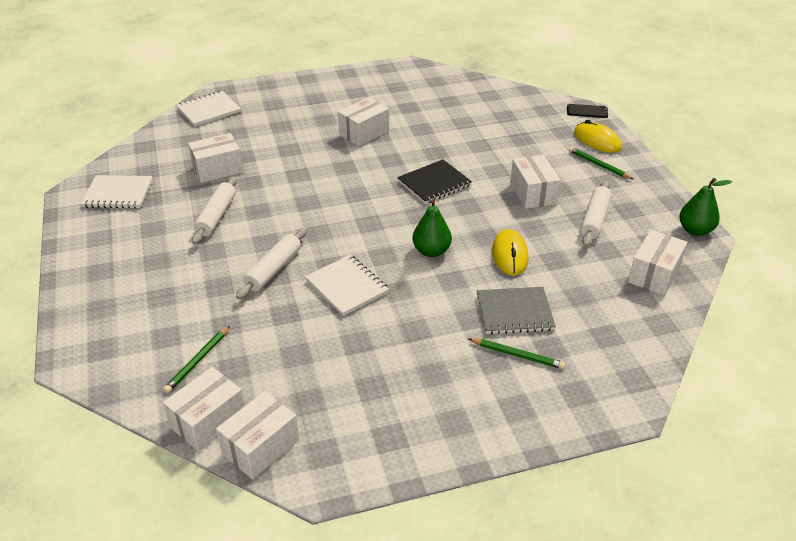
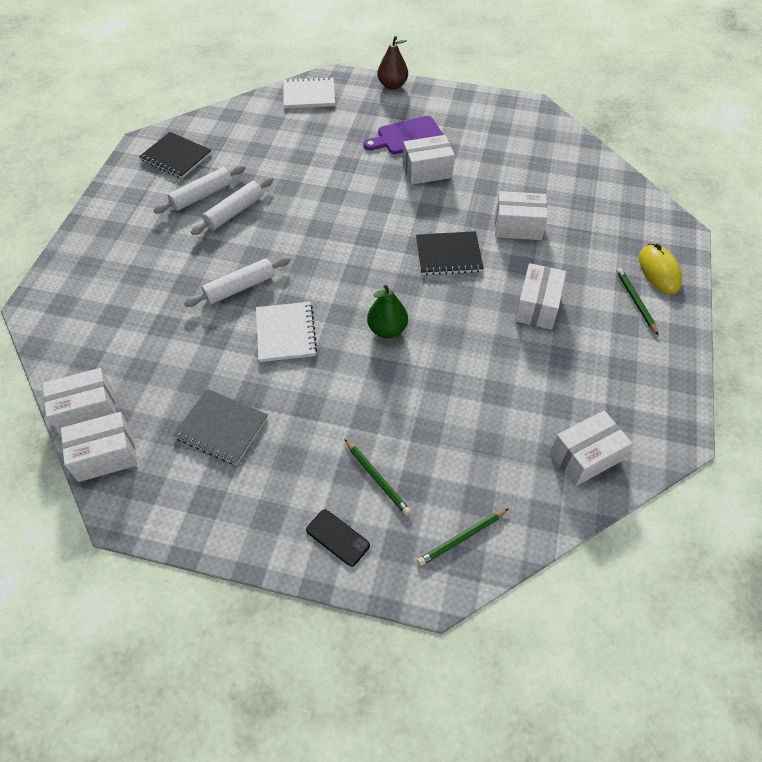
camera: 30 degrees right, 15 degrees up
white notebook [81,175,153,209] -> black notebook [139,132,212,179]
green pencil [163,326,230,393] -> green pencil moved to [417,508,509,566]
white box [188,133,243,183] -> white box moved to [495,191,548,240]
grey notebook [477,287,556,334] -> grey notebook moved to [173,389,268,465]
yellow mouse [492,229,529,276] -> none
black phone [567,104,608,118] -> black phone moved to [306,509,370,567]
white rolling pin [580,181,612,247] -> white rolling pin moved to [153,165,245,214]
green pear [679,178,732,236] -> none
none -> purple cutting board [363,116,444,154]
none -> brown pear [377,36,408,90]

